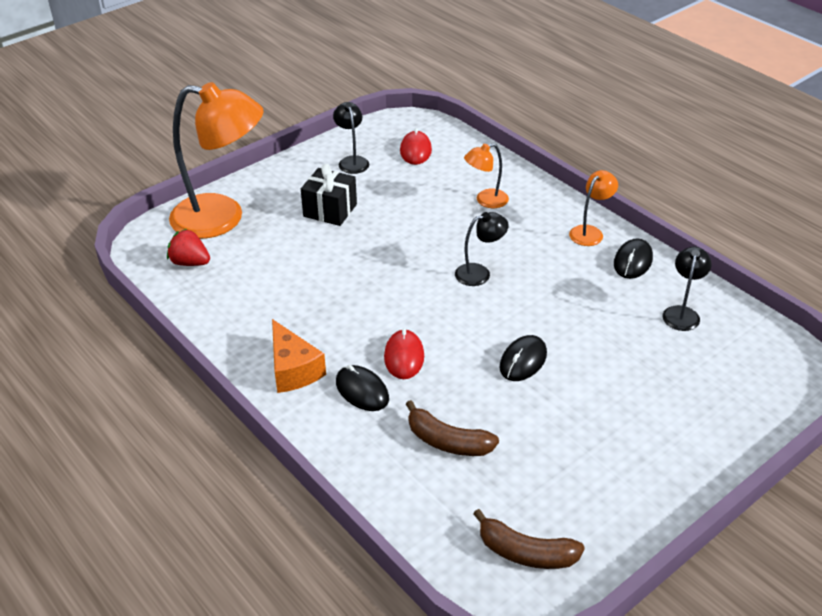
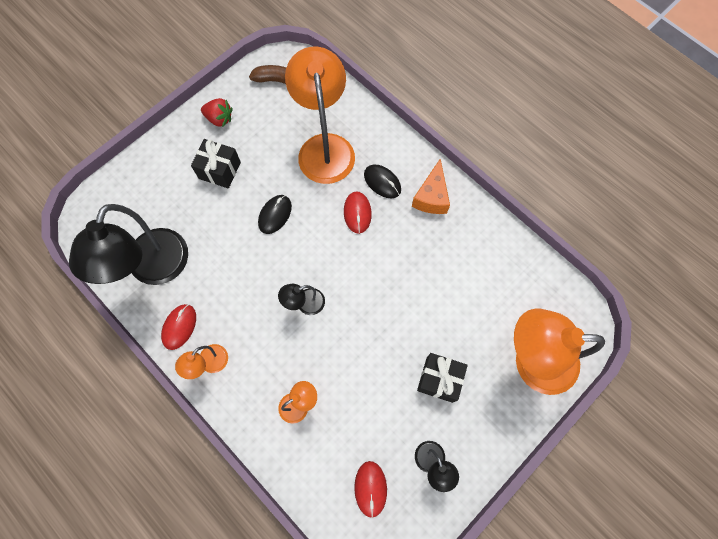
camera: 175 degrees right, 30 degrees up
red strawberry [167,229,210,266] -> red strawberry moved to [201,98,232,127]
orange cheese [272,319,326,393] -> orange cheese turned 135 degrees counterclockwise [412,158,450,214]
brown banana [406,400,499,456] -> orange lamp [285,47,355,184]
black mouse [614,238,653,279] -> red mouse [161,304,196,350]
black lamp [663,247,712,331] -> black lamp [69,204,188,285], size x2.20
none -> black gift [191,139,241,188]

